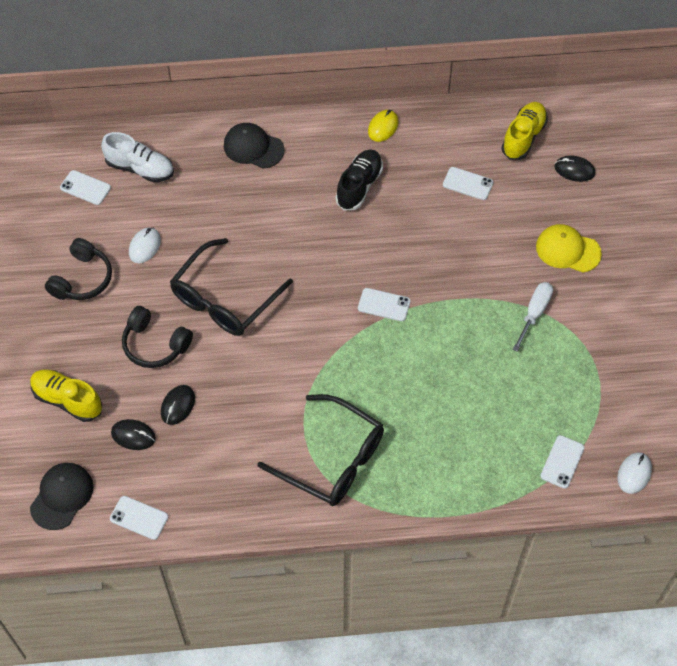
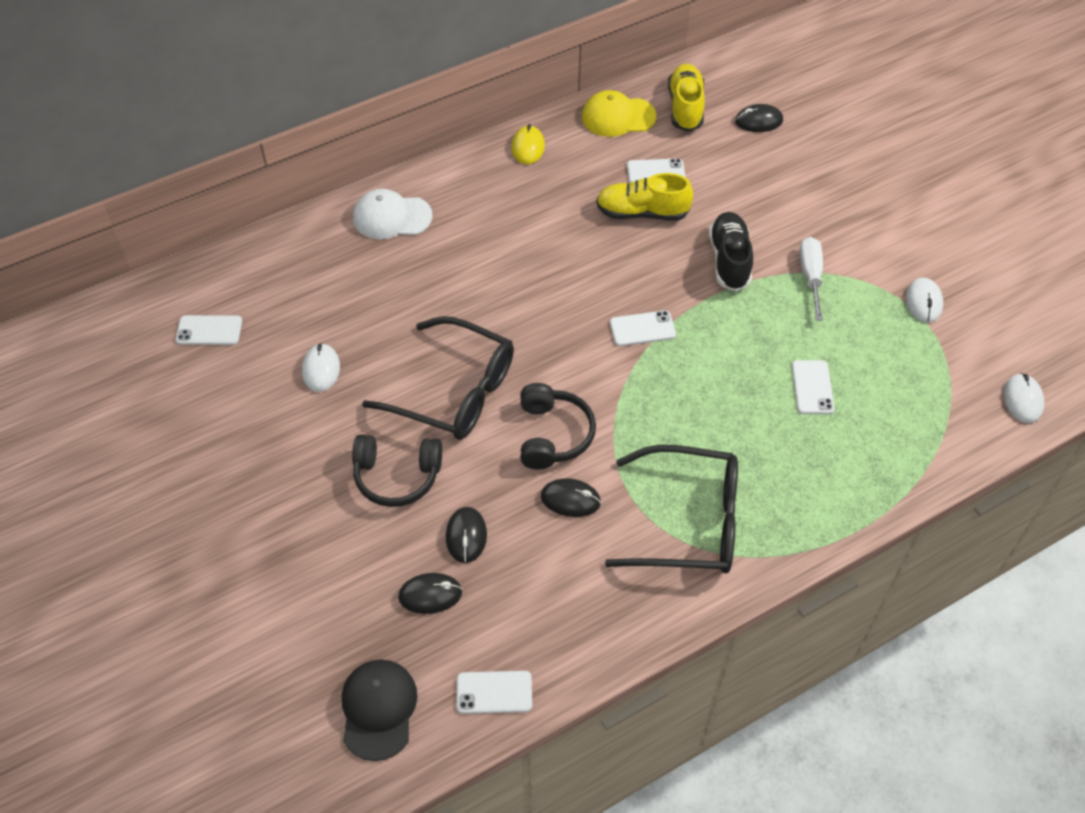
camera: 25 degrees left, 5 degrees down
yellow shoe [30,369,102,422] -> yellow shoe moved to [596,173,693,221]
black headphones [45,238,112,300] -> black headphones moved to [520,383,596,469]
white shoe [101,132,174,182] -> none
black glasses [170,238,293,336] -> black glasses turned 75 degrees counterclockwise [362,316,514,440]
black cap [224,123,284,169] -> white cap [353,189,433,239]
black shoe [336,149,383,210] -> black shoe moved to [709,212,753,291]
yellow cap [536,224,602,273] -> yellow cap moved to [582,90,656,137]
white phone [540,435,585,489] -> white phone moved to [792,360,835,414]
none -> black mouse [541,478,601,517]
none -> white mouse [906,277,943,323]

